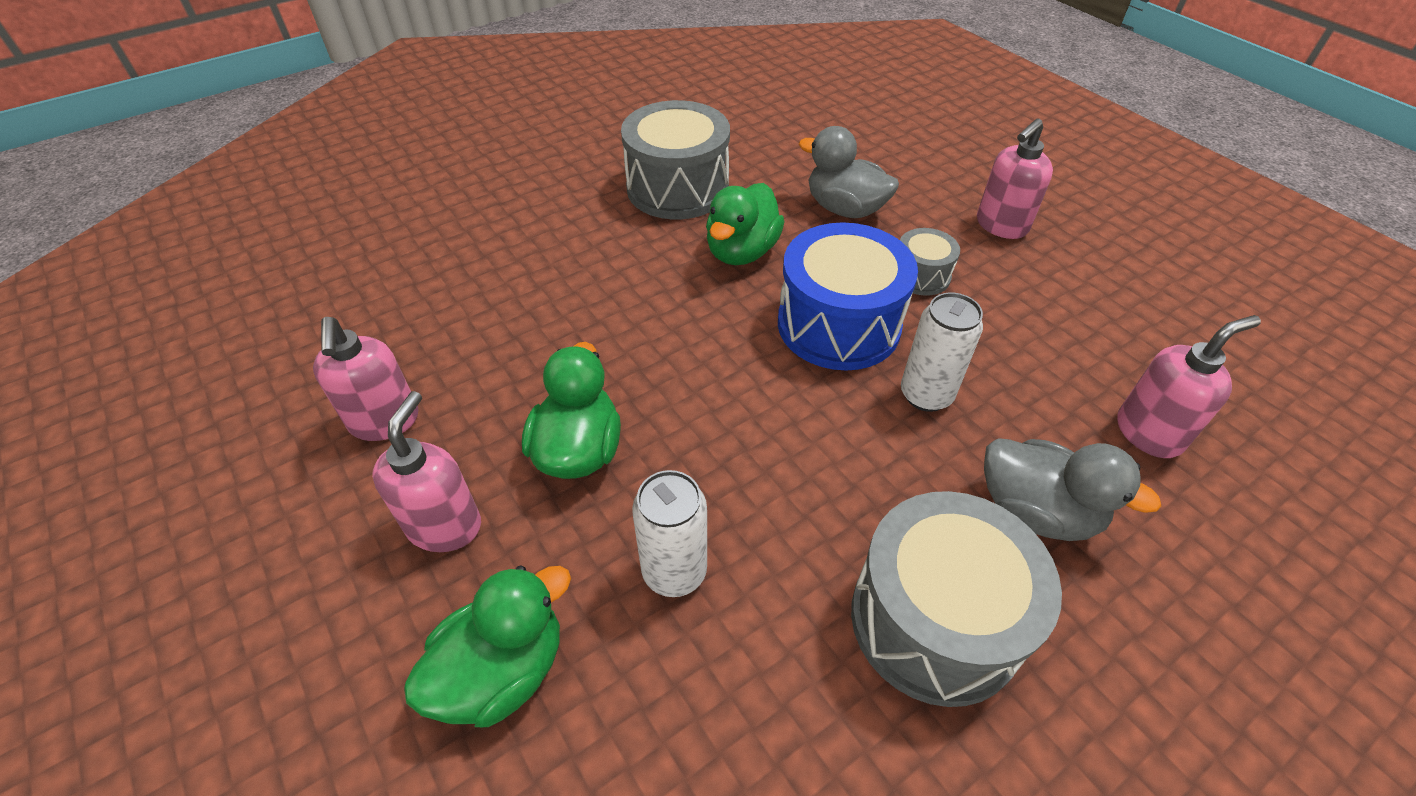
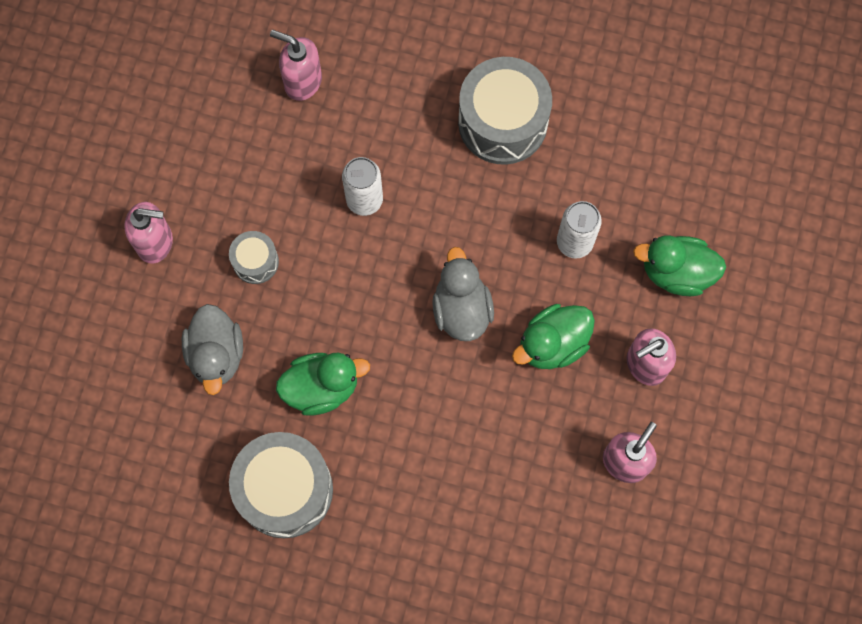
camera: 130 degrees left, 25 degrees up
blue drum [778,222,918,371] -> none
grey duck [984,438,1162,541] -> grey duck moved to [432,247,494,341]

